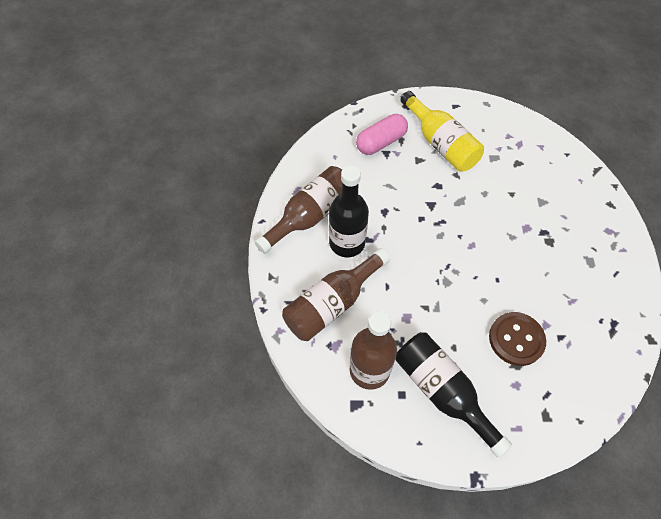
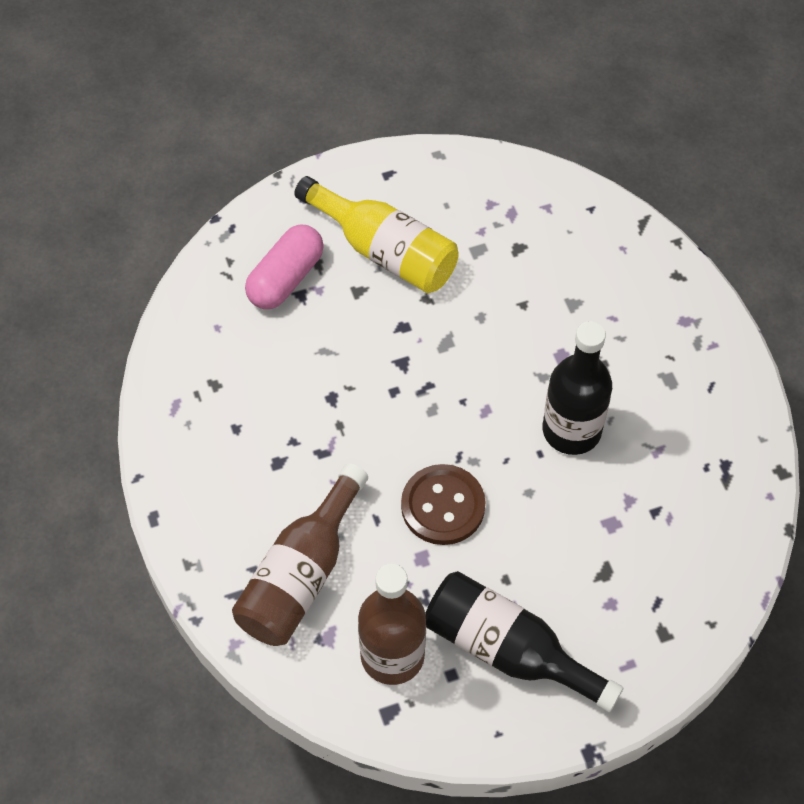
camera: 20 degrees left, 0 degrees up
brown bottle [254,166,342,254] -> none
black bottle [329,166,369,257] -> black bottle moved to [543,321,612,455]
brown button [489,312,546,366] -> brown button moved to [401,464,486,545]

